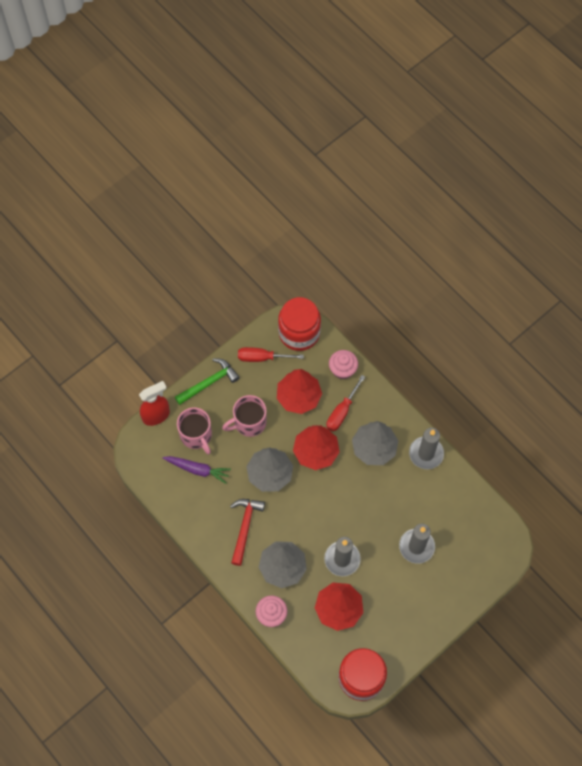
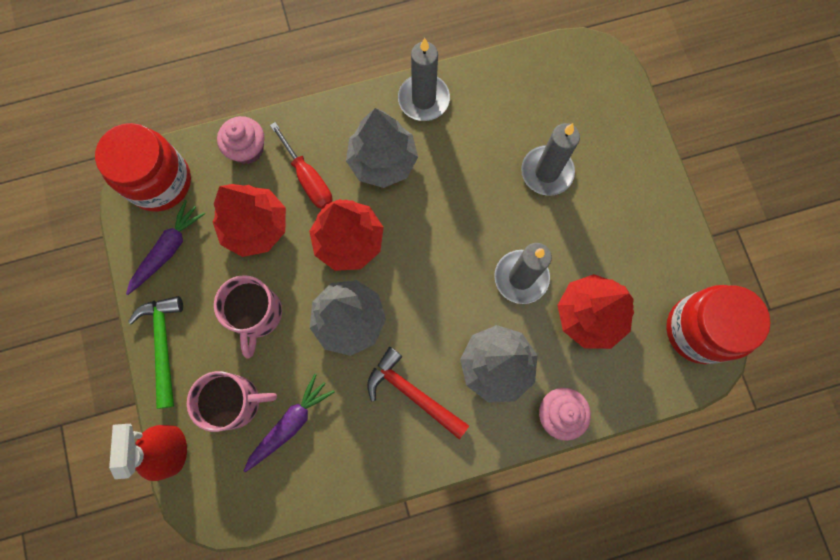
camera: 65 degrees left, 10 degrees up
red screwdriver [238,347,304,362] -> purple carrot [126,200,205,295]

